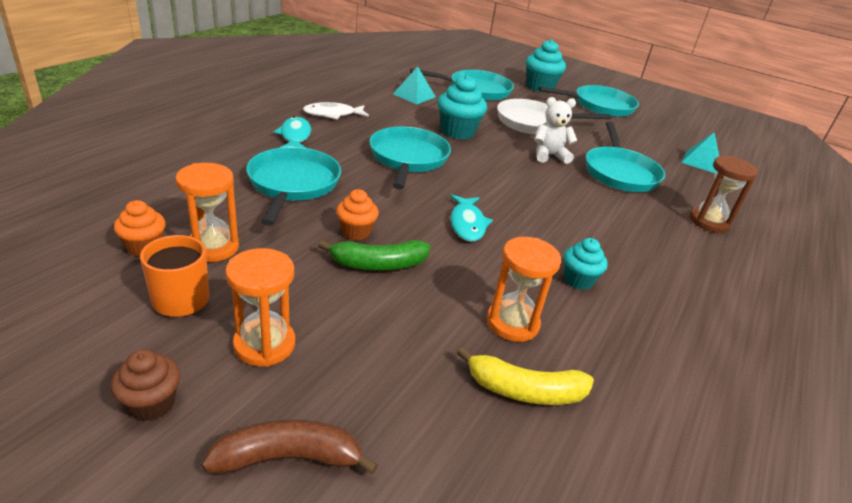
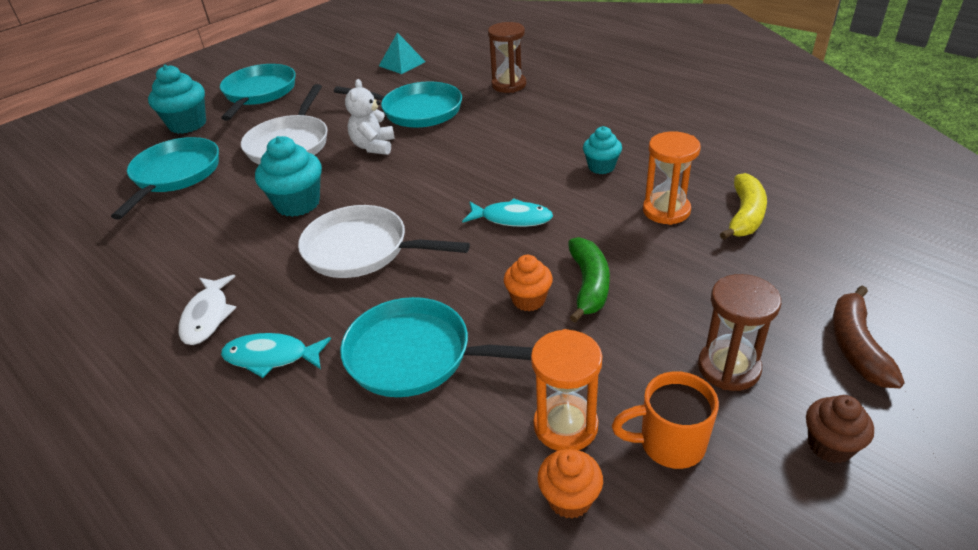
camera: 70 degrees left, 5 degrees up
orange hourglass [225,248,295,367] -> brown hourglass [698,274,781,391]
turquoise pan [369,127,451,190] -> white pan [298,205,470,278]
turquoise pyramid [393,66,436,104] -> none

